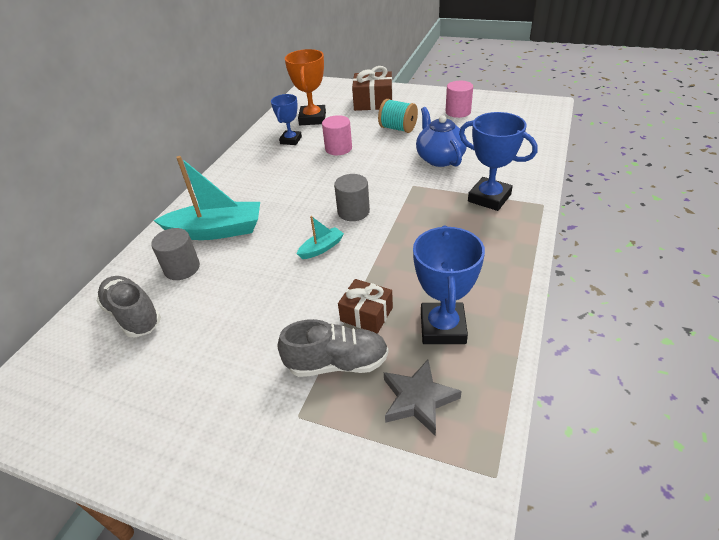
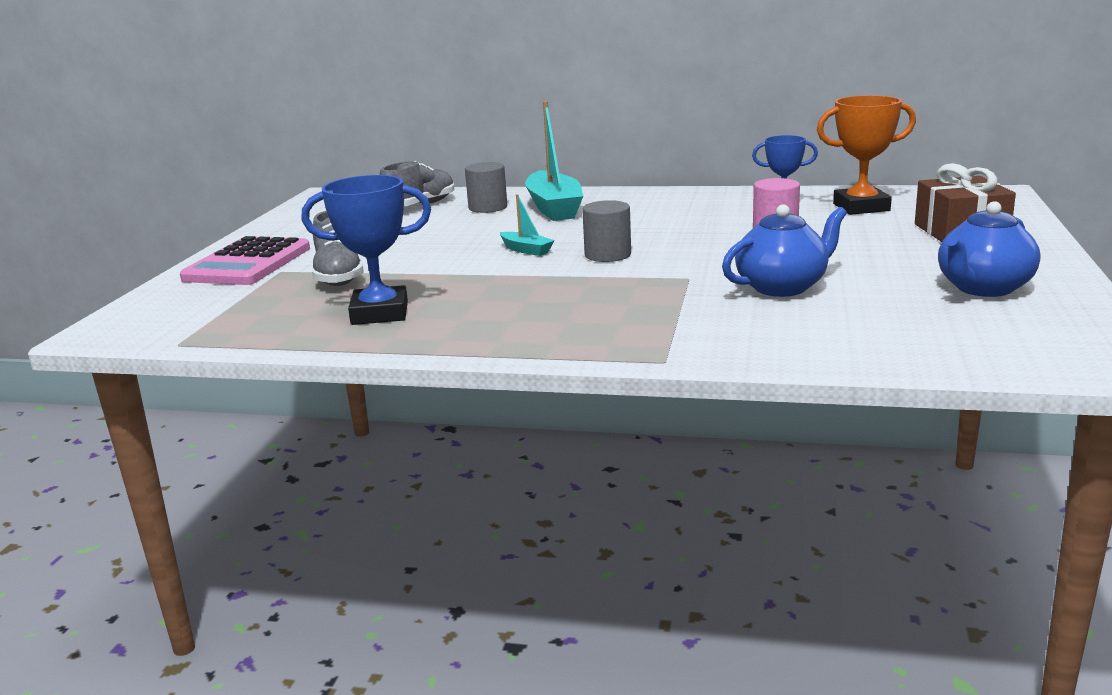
camera: 80 degrees right, 20 degrees down
brown gift [338,279,393,334] -> none
turquoise spool [378,99,418,133] -> none
grey star [384,360,462,435] -> none
pink cylinder [446,81,473,118] -> blue teapot [938,201,1041,297]
blue trophy [459,112,538,211] -> none
none -> pink calculator [180,236,310,285]

